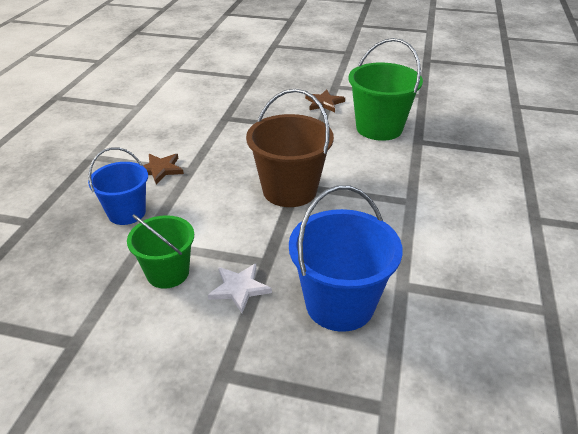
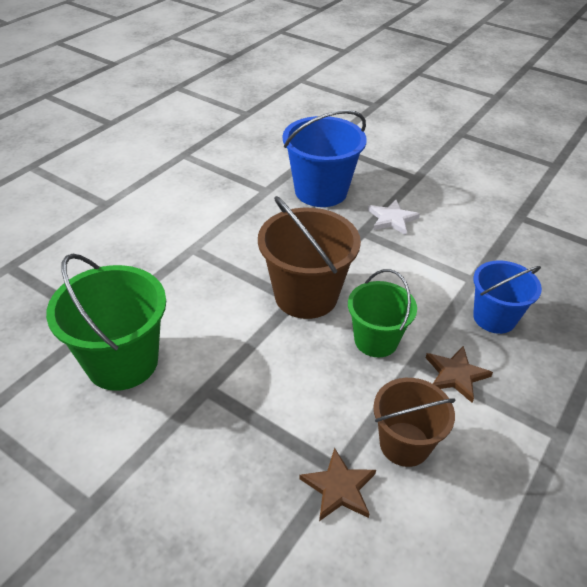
camera: 160 degrees left, 5 degrees up
green bucket [127,214,194,289] -> green bucket moved to [348,269,417,357]
brown star [305,90,345,112] -> brown star moved to [299,448,376,521]
none -> brown bucket [373,378,456,467]

